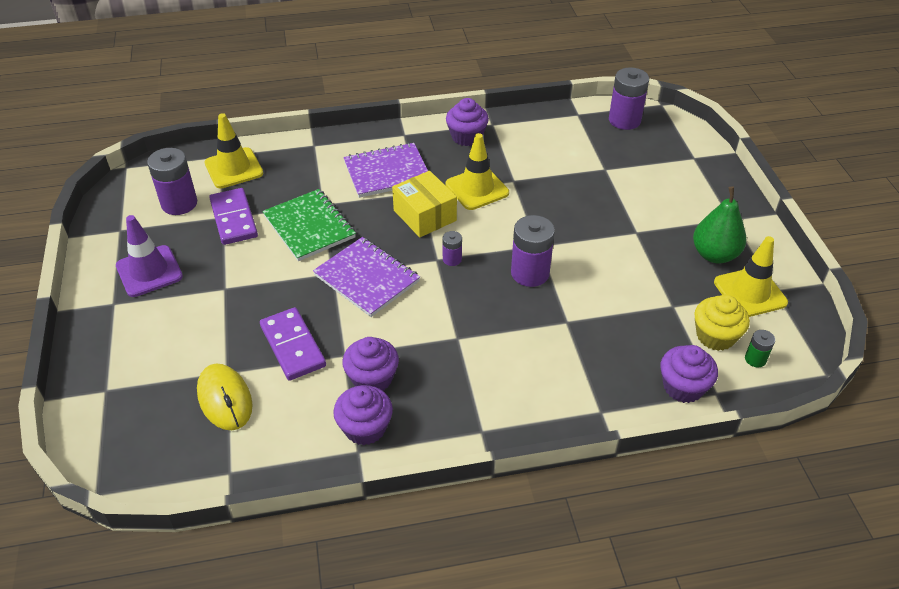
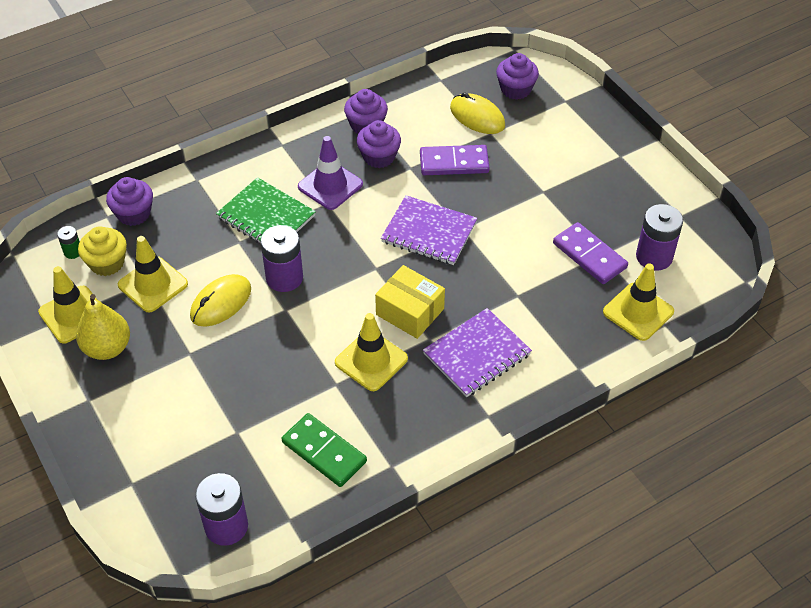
camera: 160 degrees right, 5 degrees up
purple traffic cone [116,215,183,297] -> purple traffic cone moved to [298,136,363,210]
purple domino [260,307,326,381] -> purple domino turned 45 degrees counterclockwise [420,145,490,175]
green notebook [262,189,356,261] -> green notebook moved to [216,177,316,243]
purple battery [442,231,462,266] -> none
purple cupcake [446,98,489,146] -> purple cupcake moved to [496,53,539,100]
green pear [693,186,746,263] -> yellow pear [76,294,130,360]
none -> yellow traffic cone [118,236,188,312]
none -> yellow mouse [190,274,251,327]
none -> green domino [281,413,367,487]

